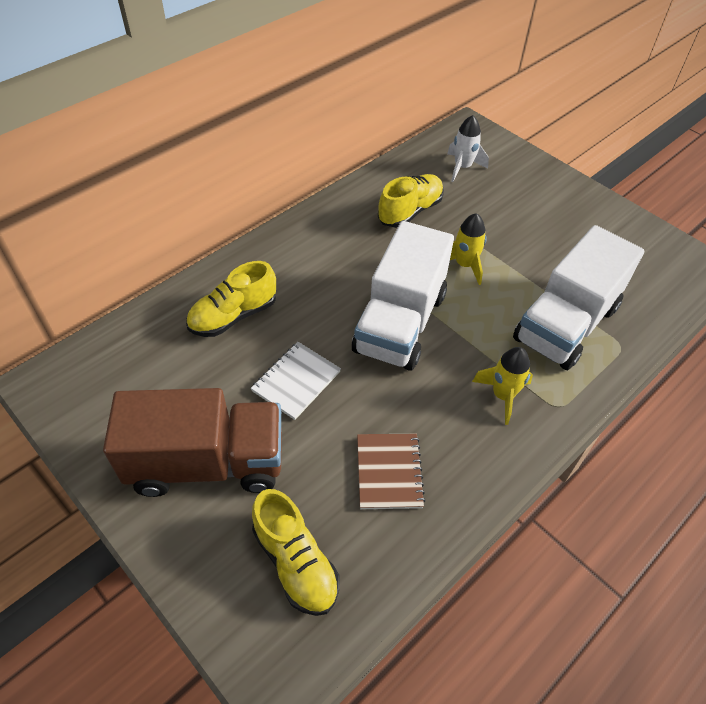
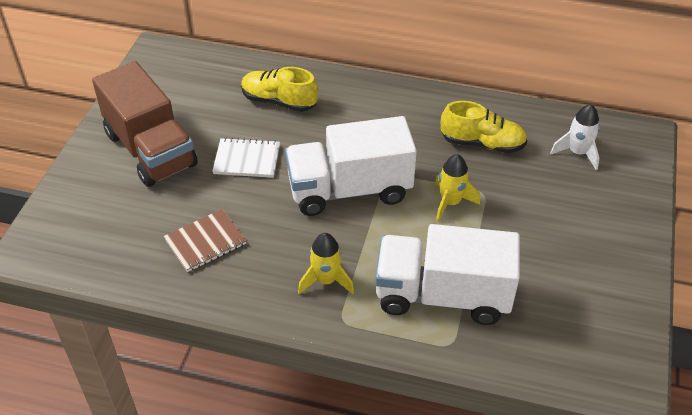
camera: 60 degrees right, 5 degrees down
yellow shoe [252,489,340,616] -> none

